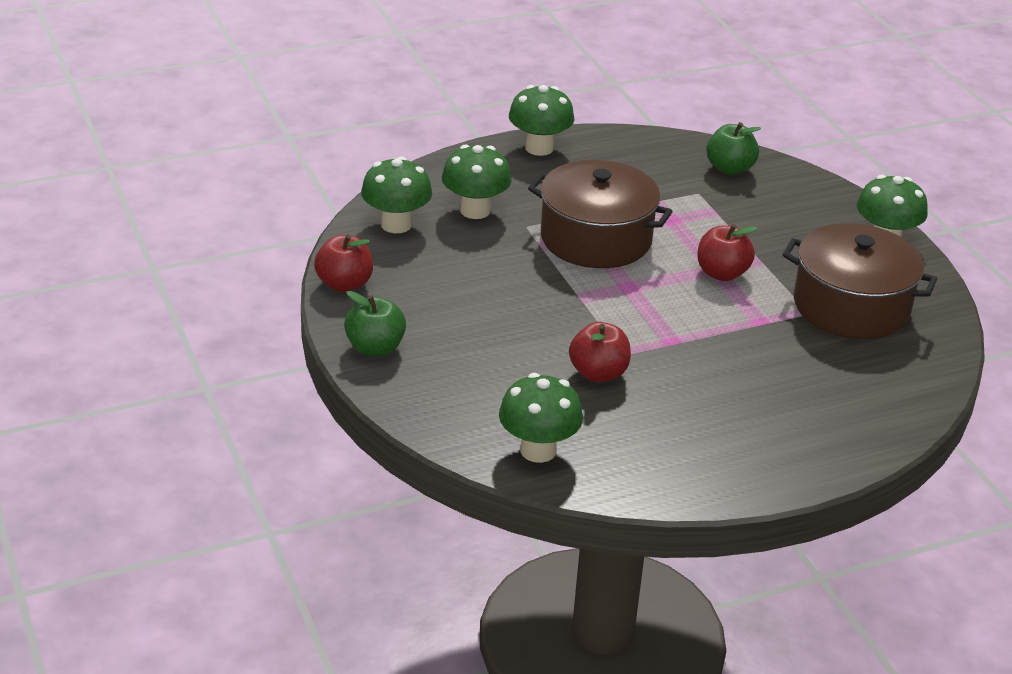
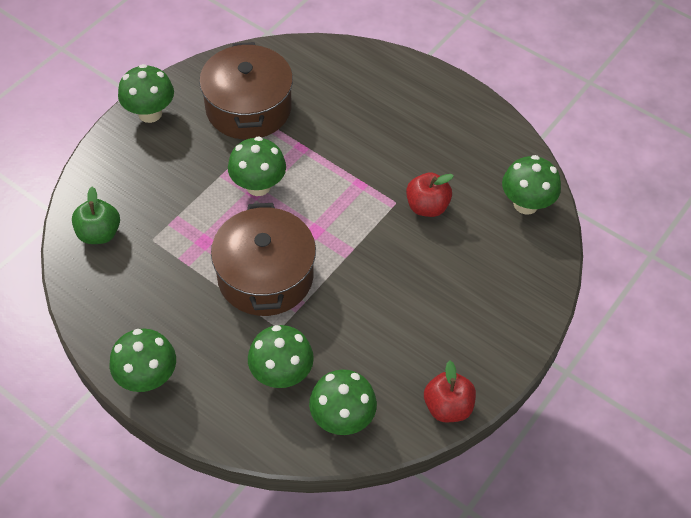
camera: 120 degrees left, 20 degrees up
green apple [344,291,406,357] -> none
red apple [697,224,758,281] -> green mushroom [228,137,286,196]

